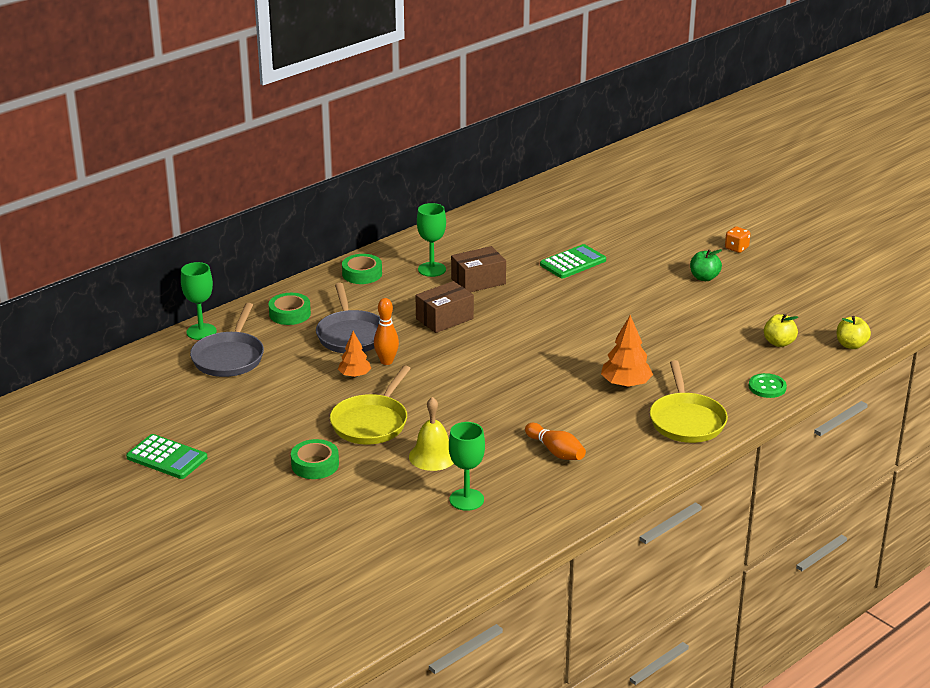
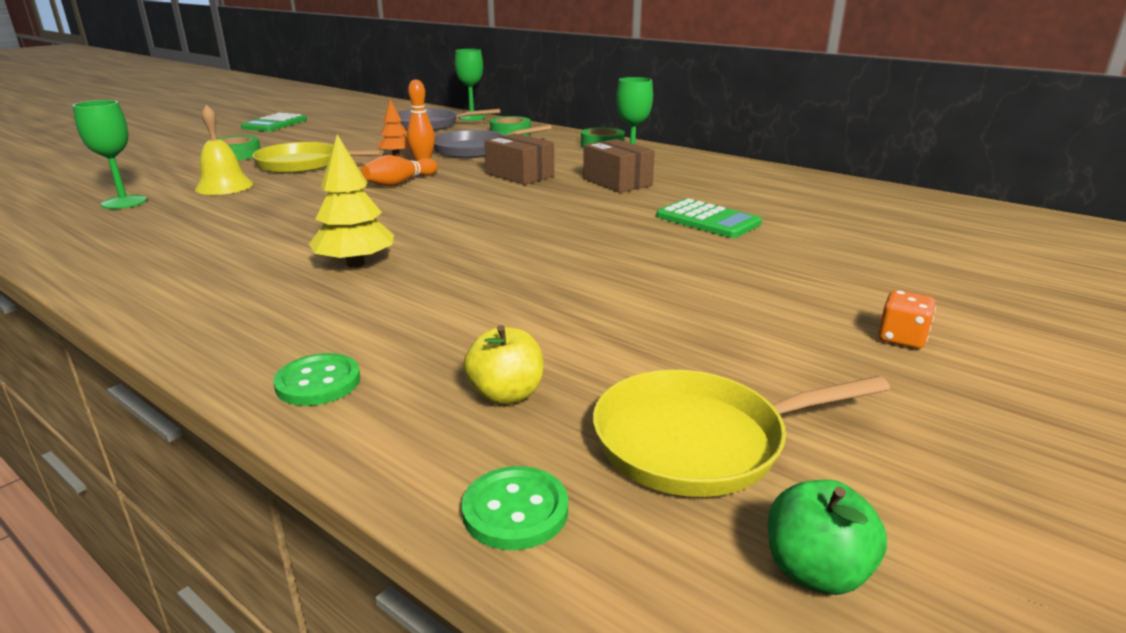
camera: 80 degrees right, 5 degrees down
orange bowling pin [525,423,586,460] -> orange bowling pin moved to [361,155,438,186]
orange tree [601,315,653,388] -> yellow tree [309,134,394,267]
yellow pan [650,360,728,443] -> yellow pan moved to [593,370,890,497]
green apple [690,249,722,281] -> green apple moved to [767,480,887,595]
yellow apple [837,316,871,349] -> green button [462,466,568,550]

